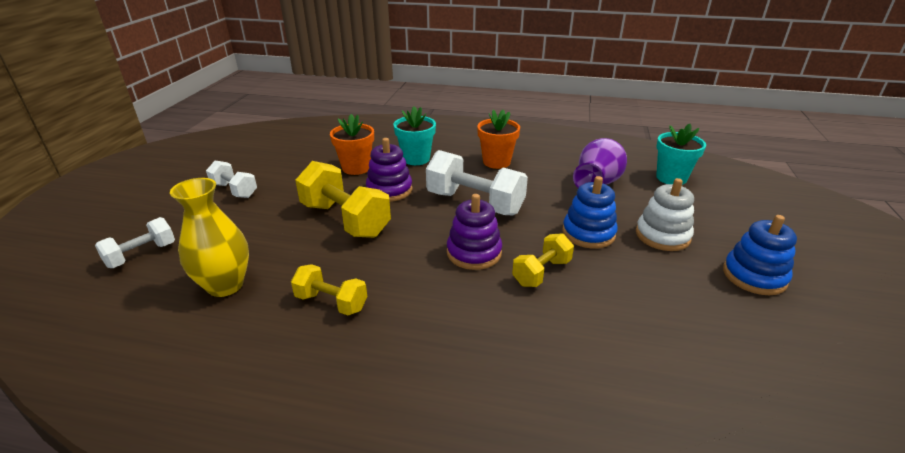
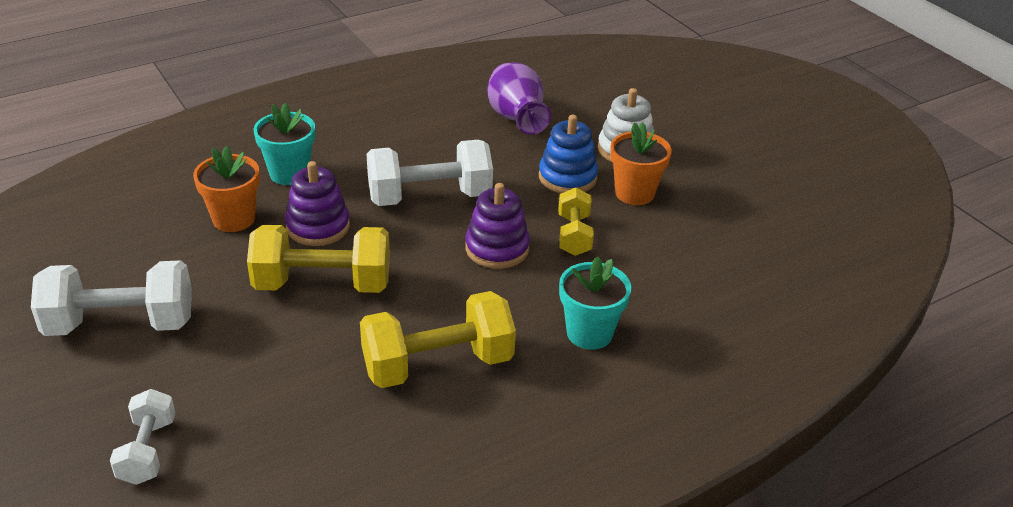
camera: 45 degrees left, 5 degrees up
yellow vase [170,178,249,297] -> none
white dumbbell [206,161,257,198] -> white dumbbell [31,260,192,336], size x1.74
yellow dumbbell [291,264,367,315] -> yellow dumbbell [360,291,516,388], size x1.74
orange flower pot [477,110,520,169] -> orange flower pot moved to [610,122,672,205]
turquoise flower pot [656,124,706,185] -> turquoise flower pot moved to [559,257,631,350]
blue stacking toy [723,215,797,295] -> none

